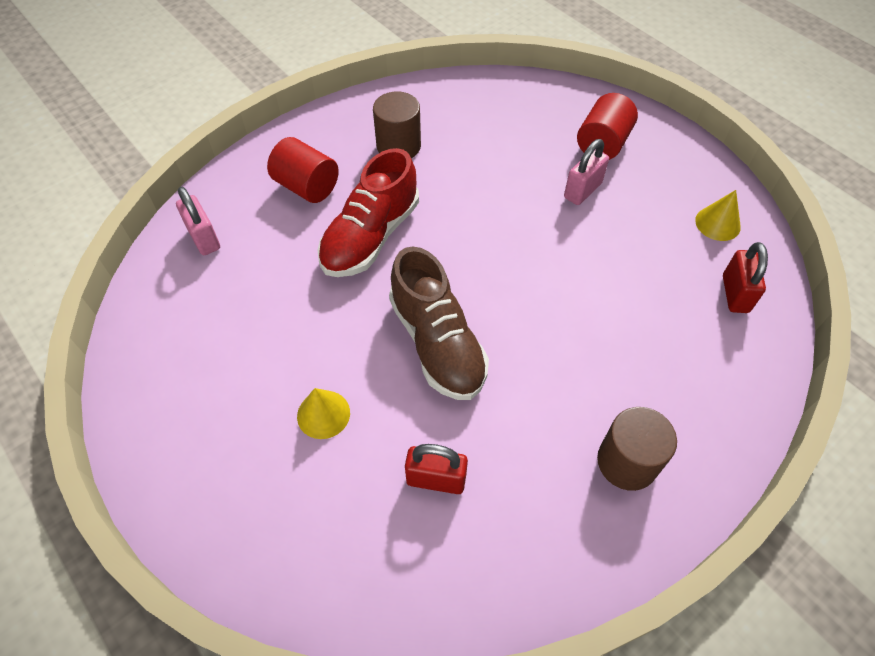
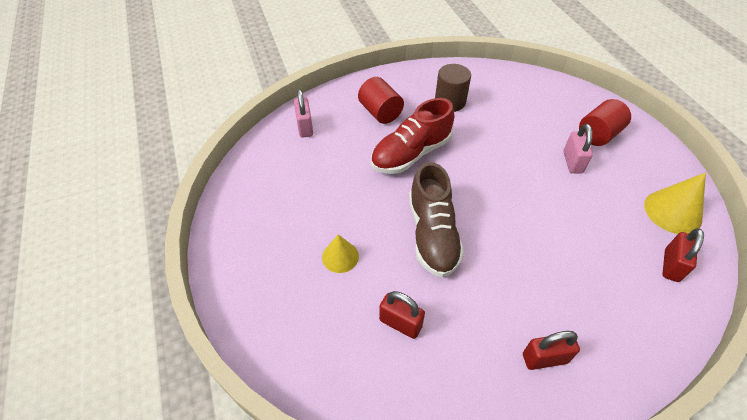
camera: 20 degrees right, 5 degrees down
pink padlock [564,139,609,205] -> pink padlock turned 60 degrees counterclockwise [563,124,593,174]
brown cylinder [597,407,677,491] -> red padlock [523,331,580,370]
yellow cone [695,190,741,241] -> yellow cone [644,173,706,234], size x1.58

